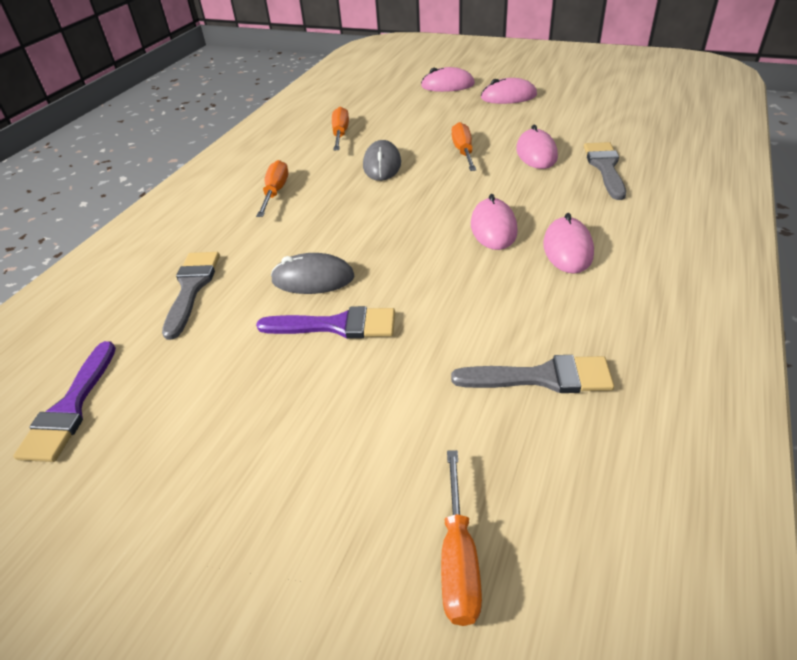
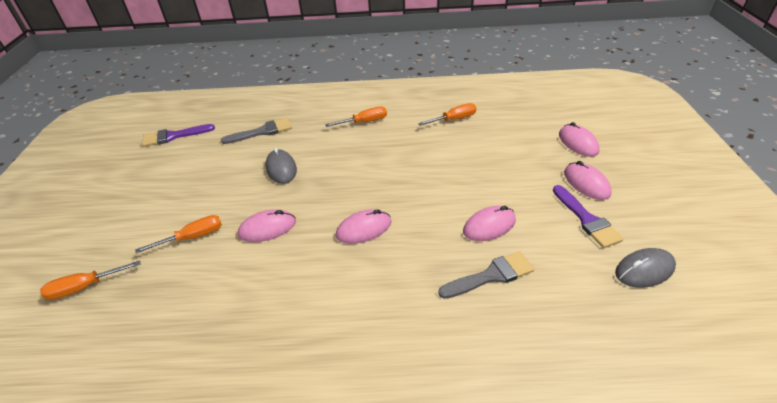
camera: 65 degrees right, 0 degrees up
purple brush [256,306,395,339] -> purple brush moved to [553,185,624,248]
grey mouse [363,140,401,181] -> grey mouse moved to [615,248,676,288]
orange screwdriver [451,122,476,171] -> orange screwdriver moved to [135,215,222,253]
grey brush [451,355,614,393] -> none
pink mouse [543,213,594,274] -> pink mouse moved to [238,209,296,242]

